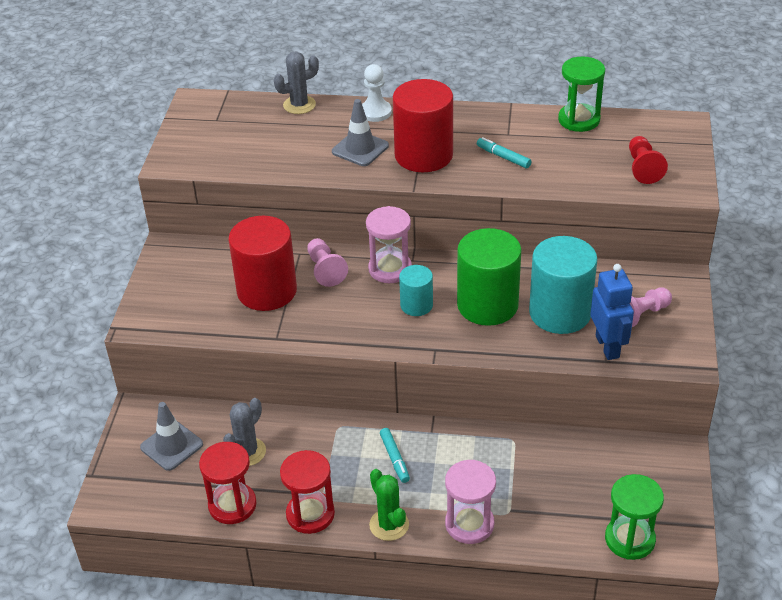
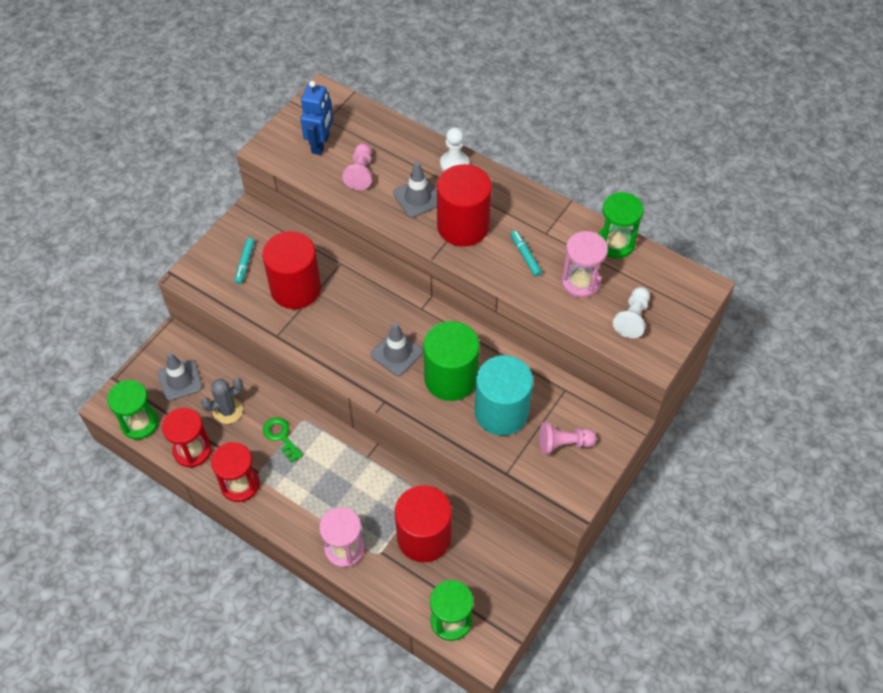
camera: 25 degrees right, 15 degrees up
grey cactus [274,52,319,114] -> none
pink pawn [307,238,348,287] -> pink pawn moved to [342,143,372,190]
pink hourglass [366,206,412,283] -> pink hourglass moved to [561,231,608,298]
green cactus [369,469,409,541] -> none
turquoise marker [380,428,410,483] -> turquoise marker moved to [235,238,255,284]
turquoise cylinder [399,265,433,316] -> grey traffic cone [371,323,423,376]
blue robot [590,264,634,360] -> blue robot moved to [301,81,333,155]
red pawn [629,136,668,184] -> white pawn [613,287,650,338]
none -> green hourglass [107,380,159,440]
none -> green key [263,417,303,463]
none -> red cylinder [395,485,452,562]

